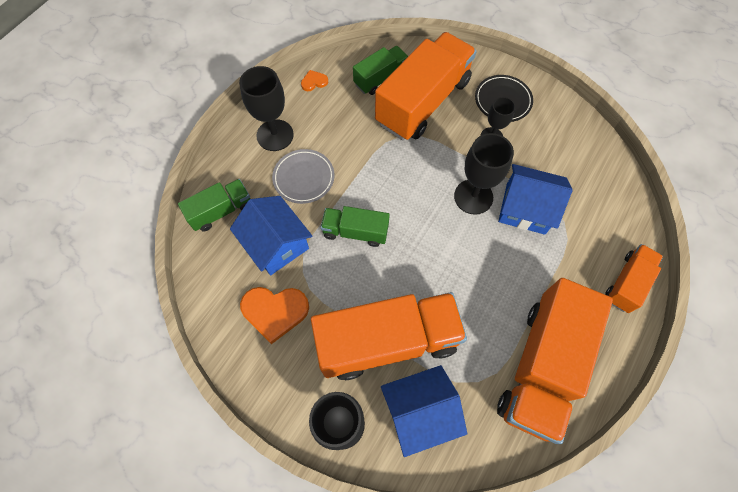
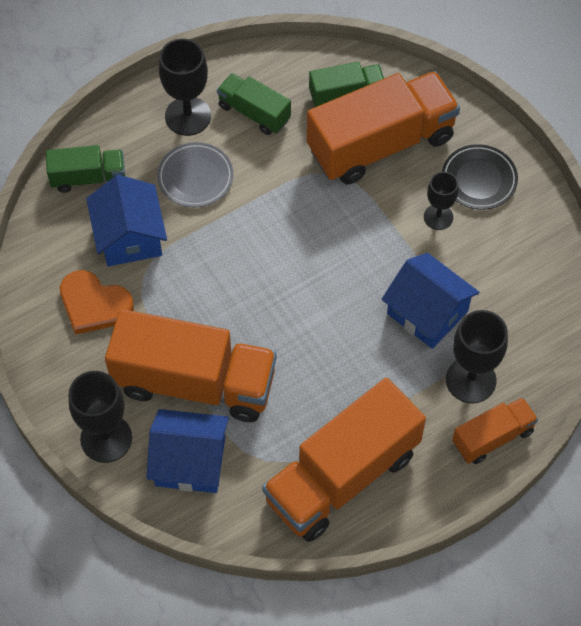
camera: 25 degrees right, 5 degrees down
orange heart [301,70,328,91] -> none
green truck [321,206,390,247] -> green truck moved to [217,73,291,135]
black goblet [454,133,514,215] -> black goblet moved to [446,310,508,403]

